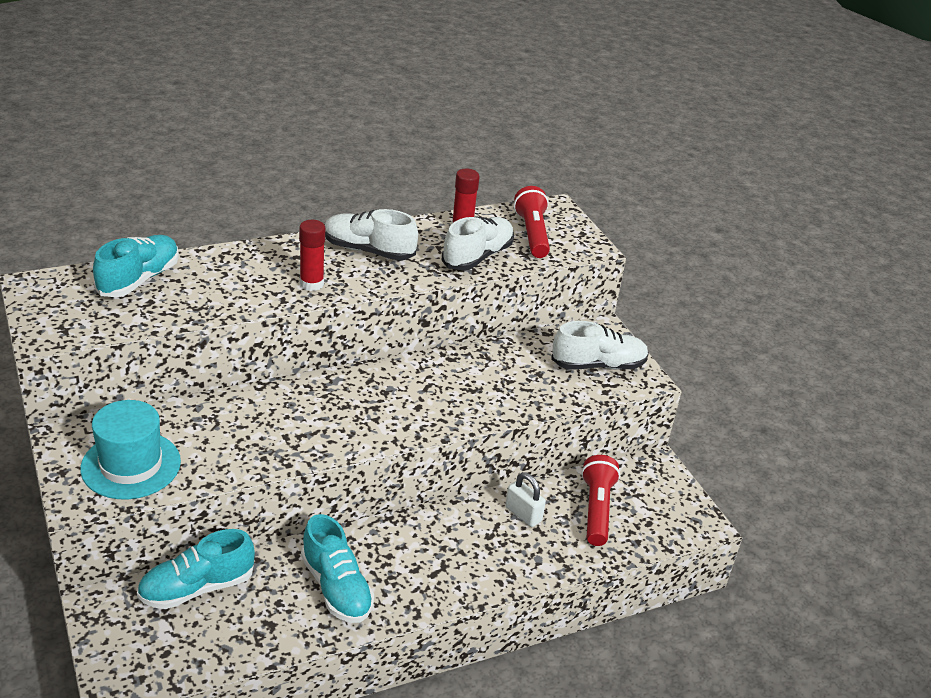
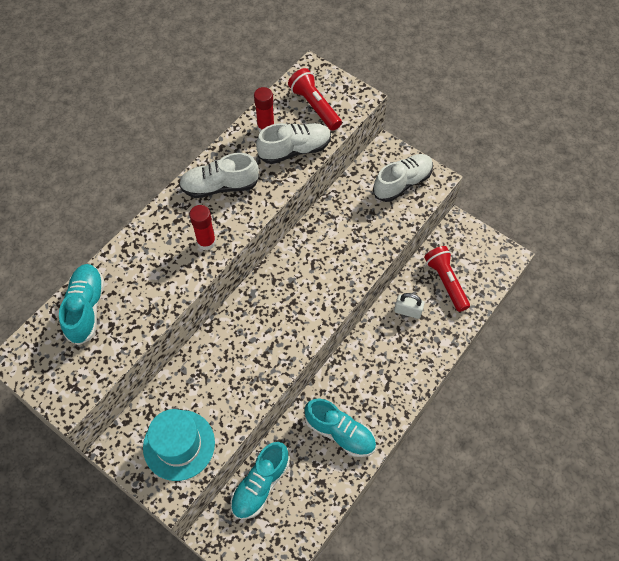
camera: 25 degrees left, 25 degrees up
white shoe [441,216,514,271] -> white shoe turned 60 degrees clockwise [256,123,331,164]

